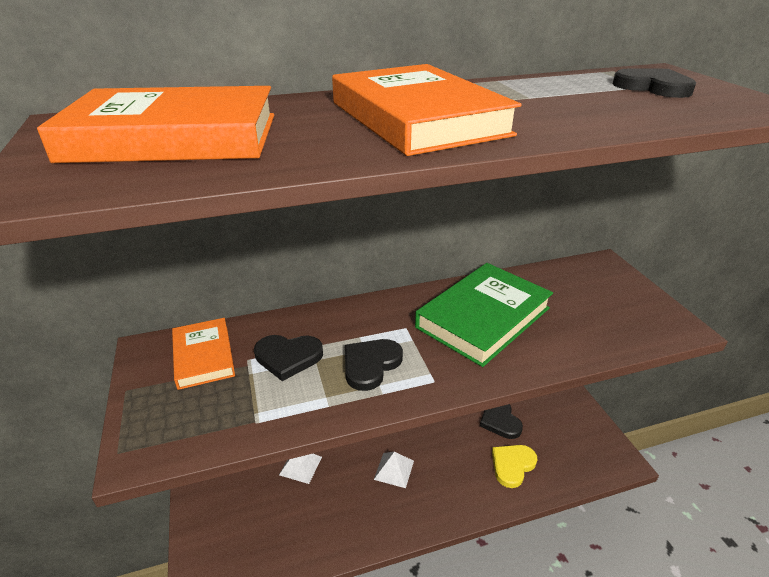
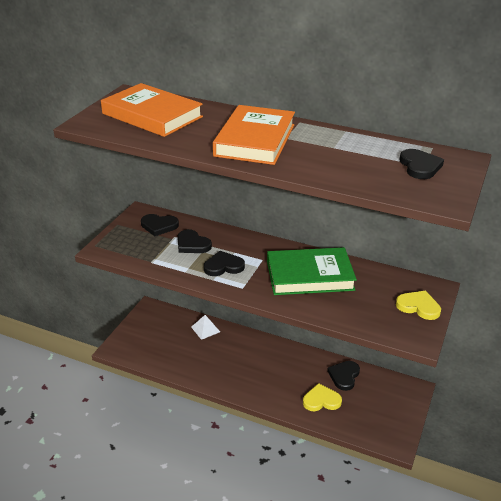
camera: 40 degrees right, 0 degrees up
orange book [172,318,235,390] -> black heart [141,214,179,236]
white pyramid [374,452,414,488] -> none
none -> yellow heart [396,291,441,320]

